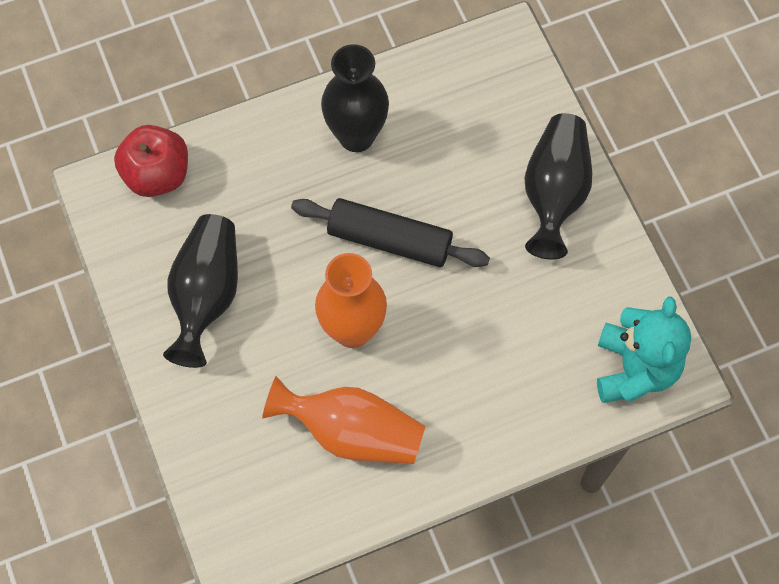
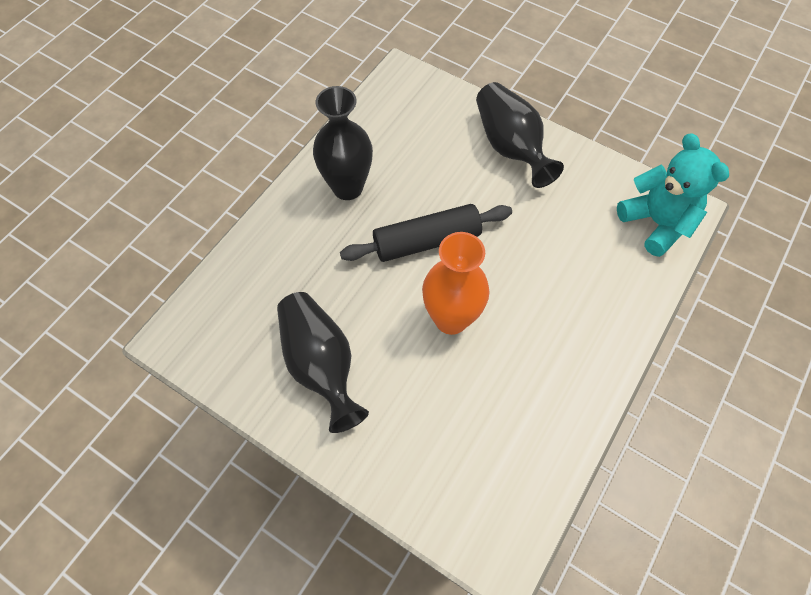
camera: 35 degrees left, 5 degrees down
red apple [114,125,188,197] -> none
orange vase [262,376,425,464] -> none

